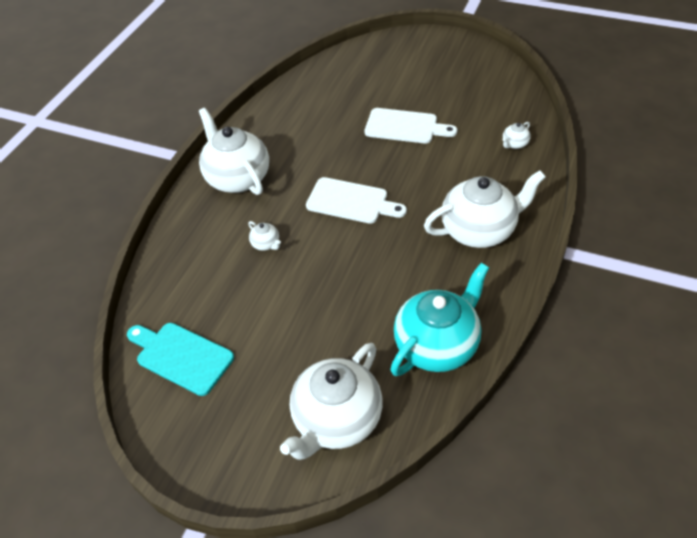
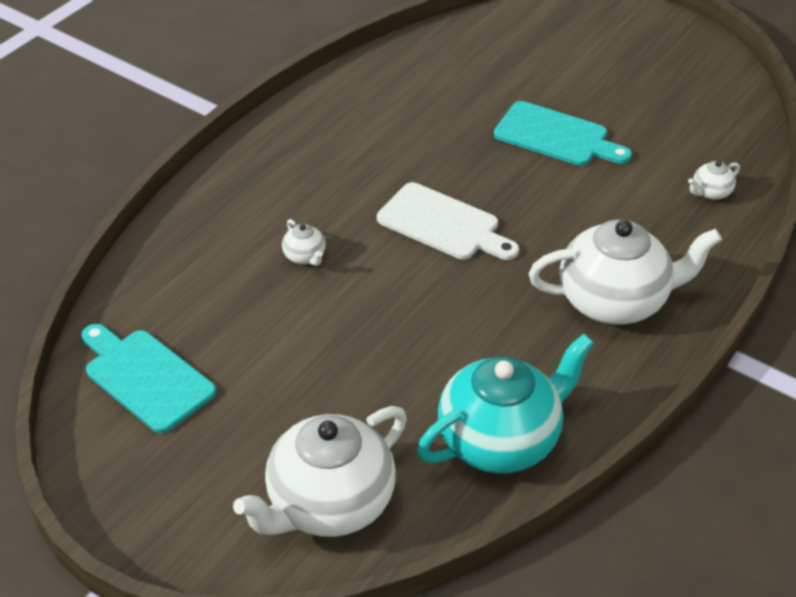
camera: 10 degrees right, 5 degrees down
white teapot [199,108,269,195] -> none
white cutting board [365,108,457,144] -> turquoise cutting board [494,101,632,166]

